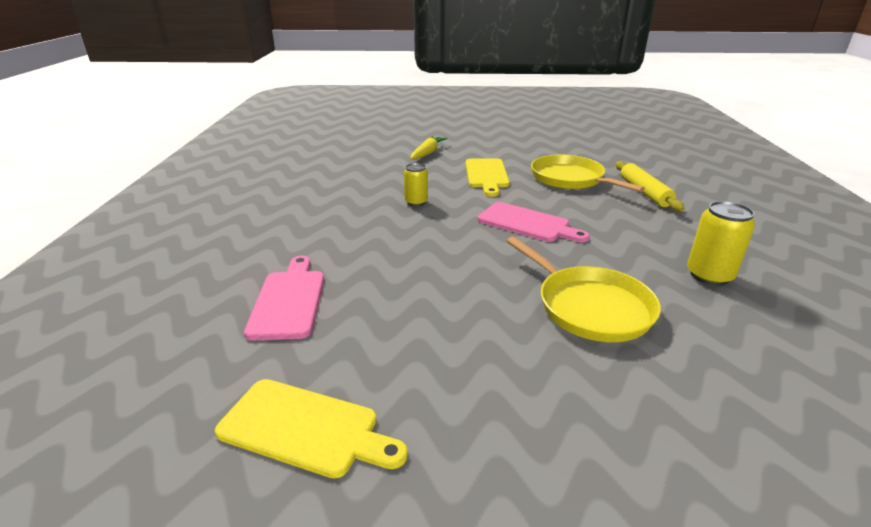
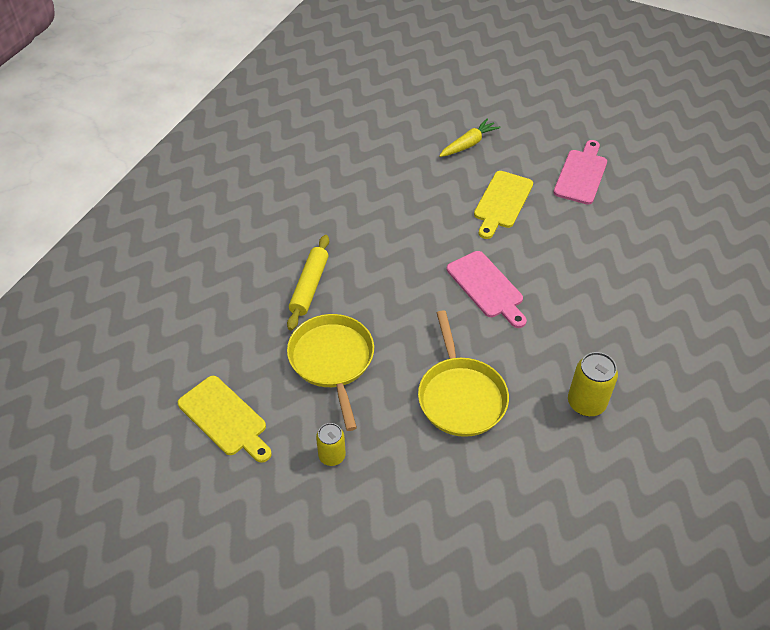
camera: 25 degrees right, 20 degrees up
pink cutting board [244,256,324,340] -> pink cutting board moved to [553,140,607,204]
yellow can [404,163,428,206] -> yellow can moved to [316,423,346,466]
yellow pan [531,155,645,192] -> yellow pan moved to [287,314,374,431]
yellow rolling pin [616,161,685,212] -> yellow rolling pin moved to [287,235,329,331]

